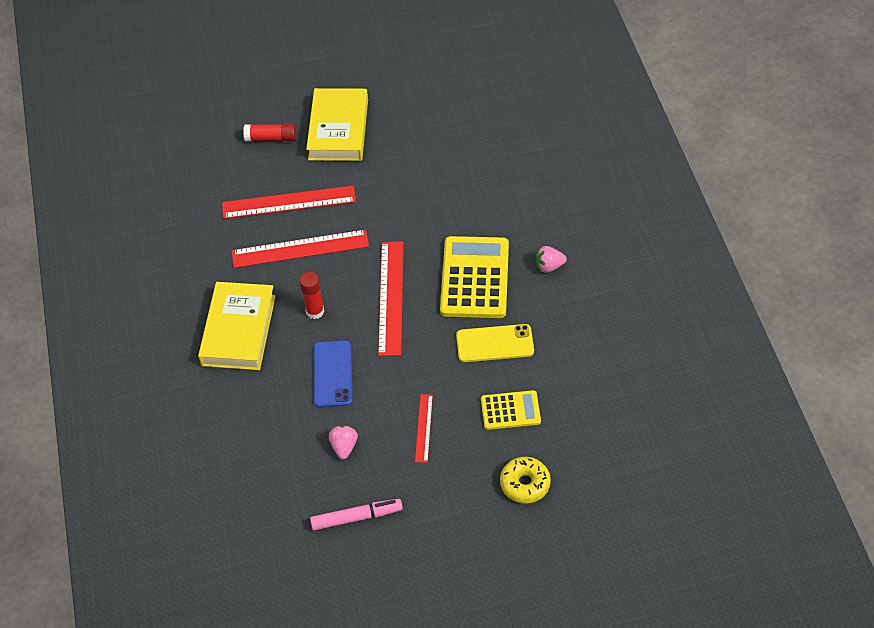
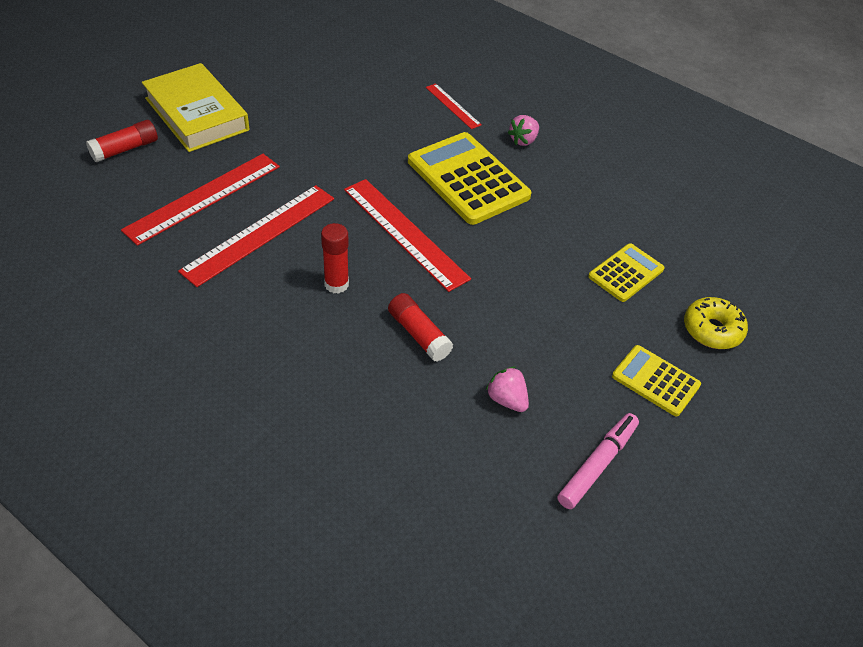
camera: 45 degrees left, 5 degrees down
yellow book [198,282,276,370] -> none
blue phone [313,340,352,408] -> red glue stick [388,293,453,361]
red ruler [415,394,433,463] -> red ruler moved to [426,83,482,129]
yellow phone [456,324,534,362] -> none
none -> yellow calculator [612,345,701,416]

